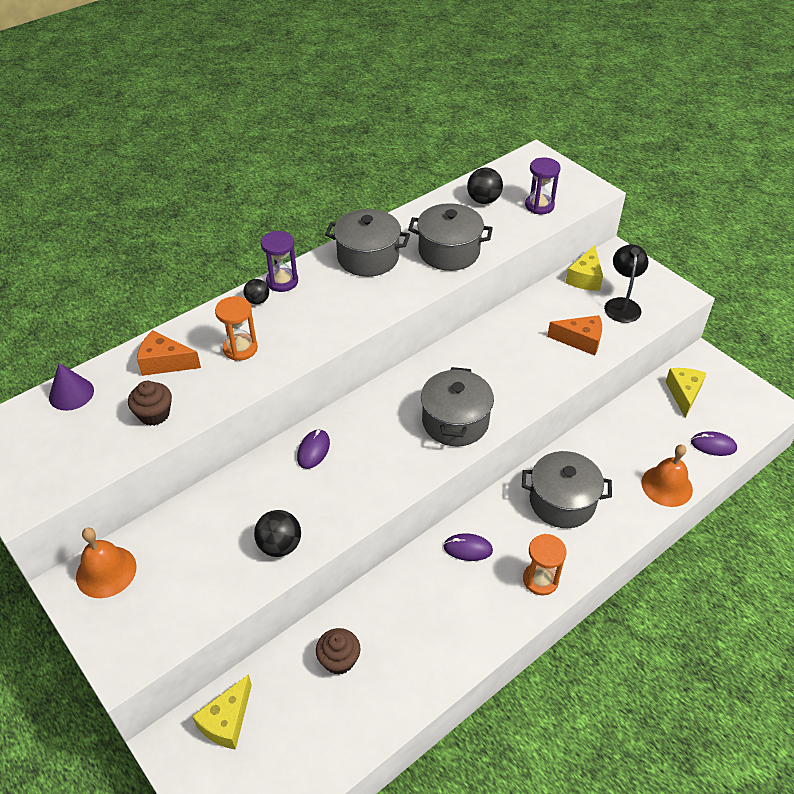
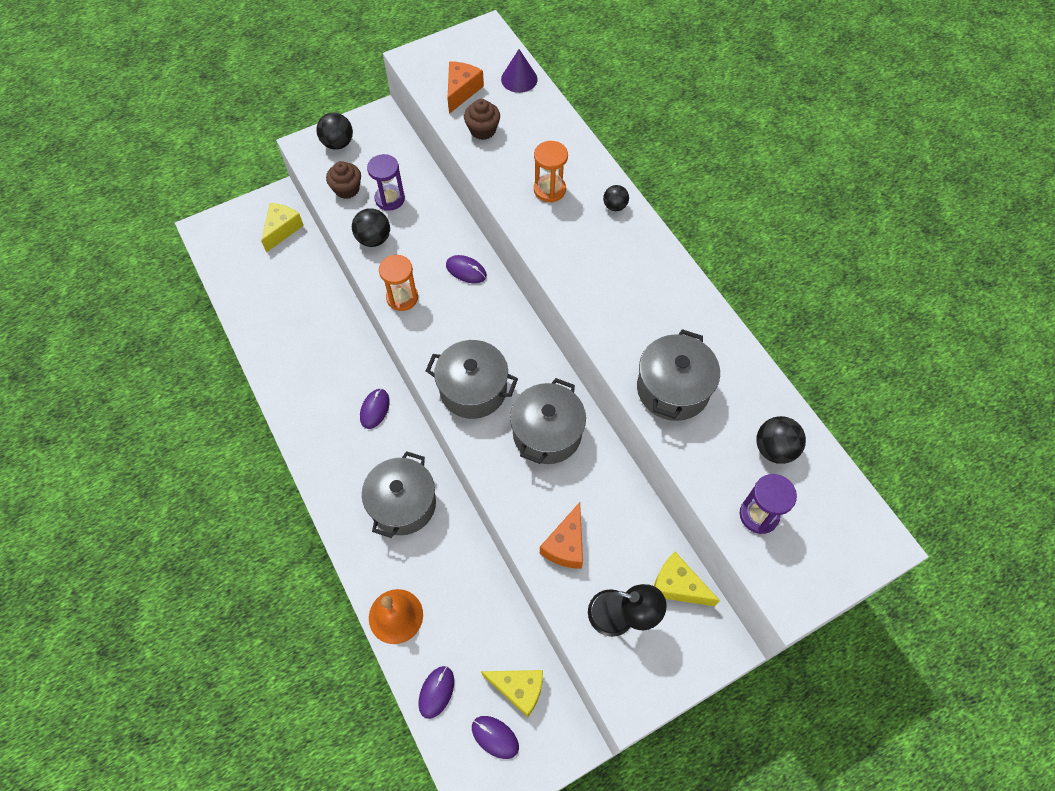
camera: 100 degrees right, 15 degrees up
orange bell [76,527,137,598] -> none
orange cheese [137,330,201,376] -> orange cheese moved to [447,61,484,114]
yellow cheese [192,674,252,750] -> yellow cheese turned 75 degrees clockwise [261,203,304,253]
purple hourglass [261,231,298,292] -> purple hourglass moved to [367,154,405,211]
brown cupcake [316,628,360,675] -> brown cupcake moved to [326,161,361,199]
grey pot [325,209,410,277] -> grey pot moved to [510,378,586,464]
orange hourglass [523,534,567,596] -> orange hourglass moved to [379,255,418,311]
none -> black ball [316,112,353,150]
none -> purple mouse [472,716,519,759]

